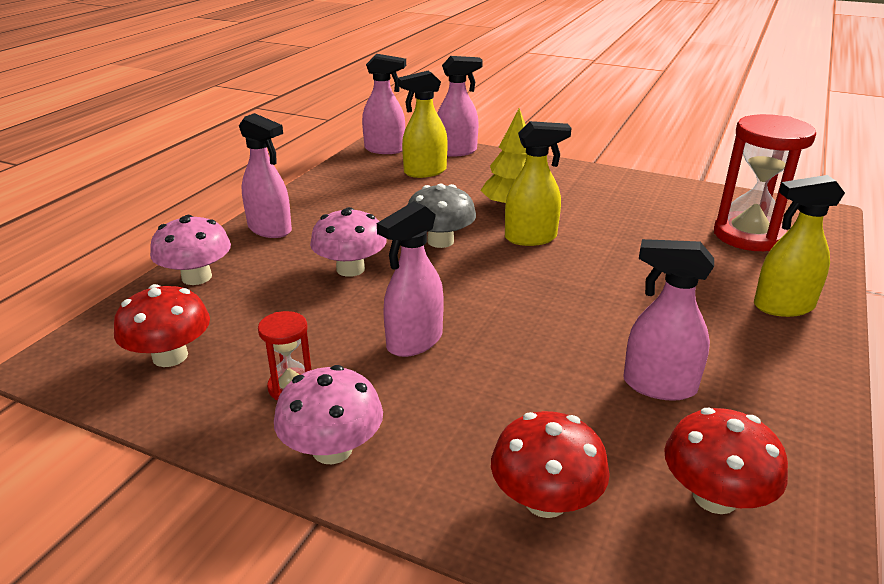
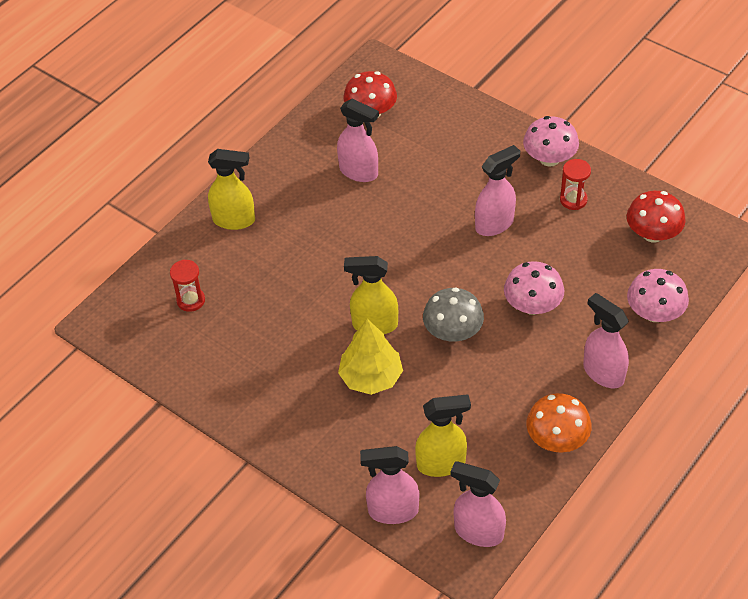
camera: 165 degrees left, 20 degrees up
red mushroom [491,411,610,518] -> none
red hourglass [714,114,816,251] -> red hourglass [170,260,205,312], size x0.49
none -> orange mushroom [526,393,592,453]

